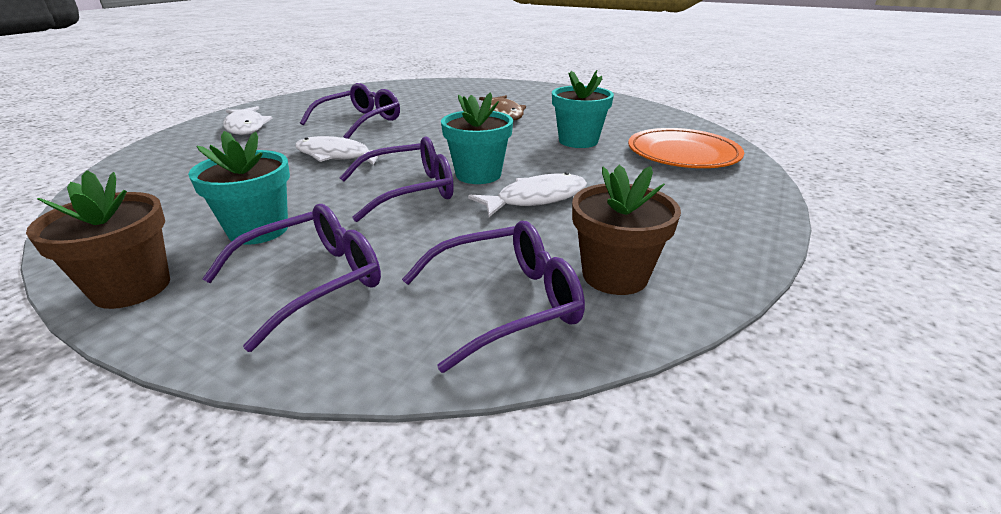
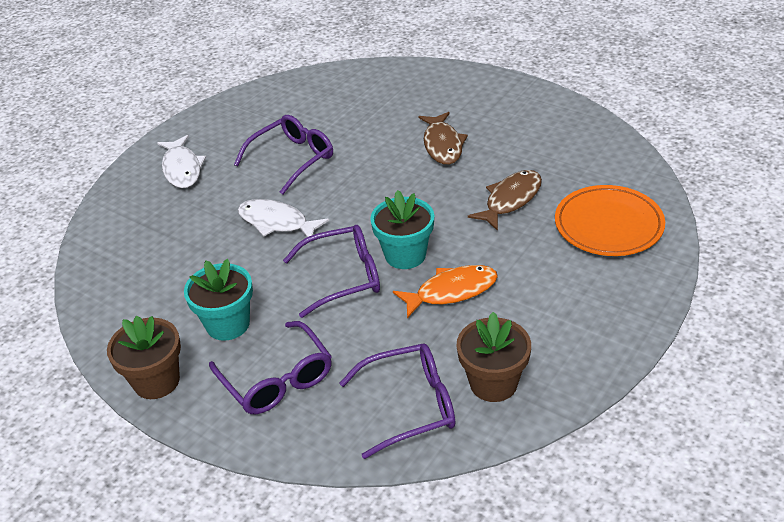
camera: 10 degrees right, 10 degrees up
purple glasses [202,204,381,352] -> purple glasses turned 90 degrees clockwise [209,321,332,414]
white fish [468,172,587,217] -> orange fish [393,265,498,318]
turquoise flower pot [552,70,614,148] -> brown fish [468,170,542,231]

